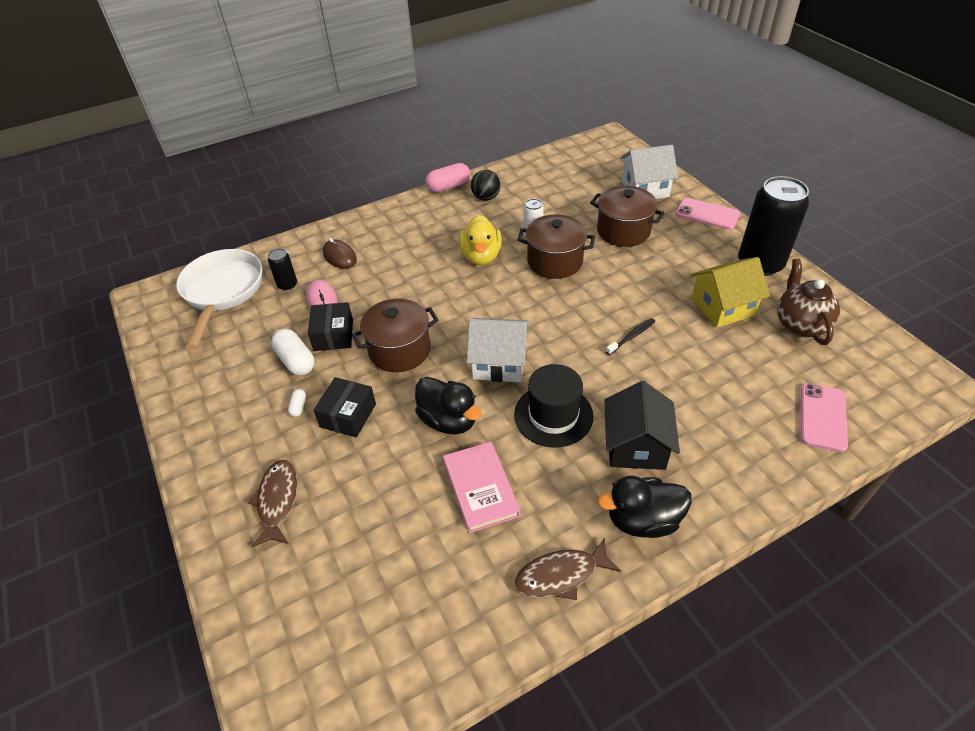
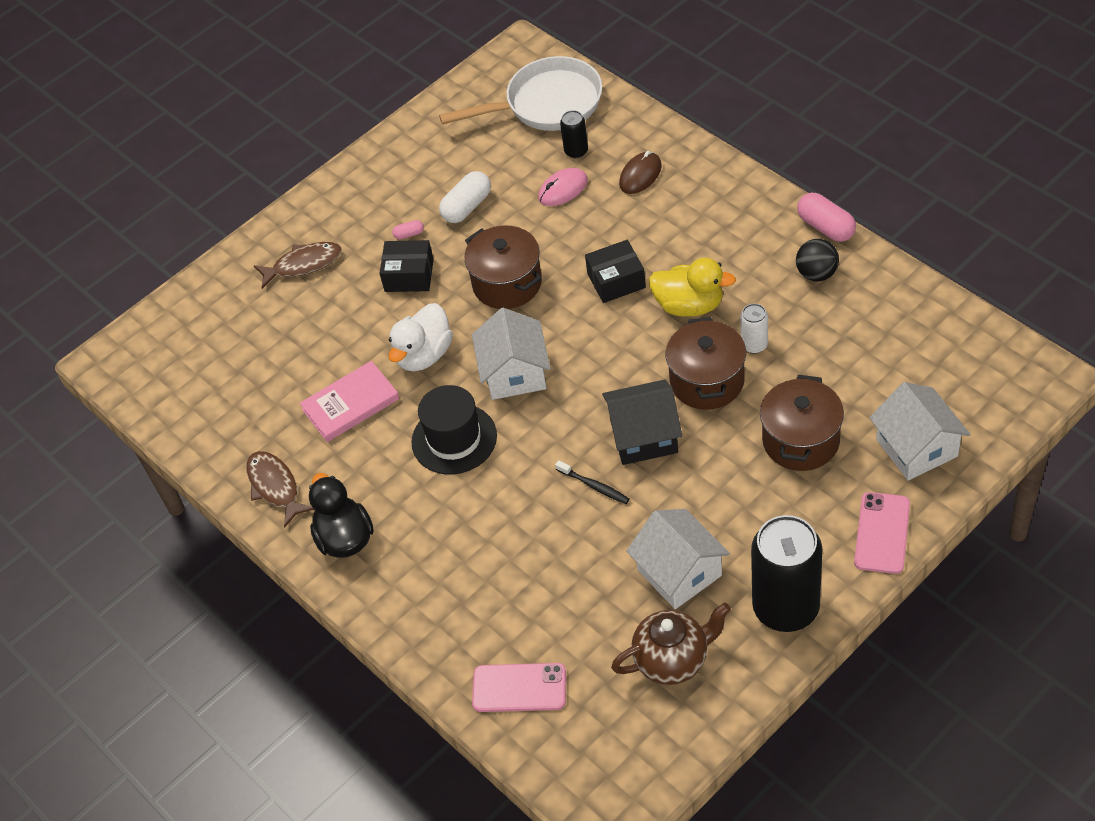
camera: 80 degrees right, 5 degrees up
white capsule [288,389,306,417] -> pink capsule [392,220,424,239]
black box [308,302,353,351] -> black box moved to [585,240,646,303]
black duck [415,377,481,435] -> white duck [389,303,453,371]
yellow duck [459,215,502,265] -> yellow duck turned 150 degrees counterclockwise [649,258,736,317]
black house [604,381,680,470] -> black house moved to [602,379,682,465]
yellow house [691,257,770,328] -> white house [626,509,730,609]

